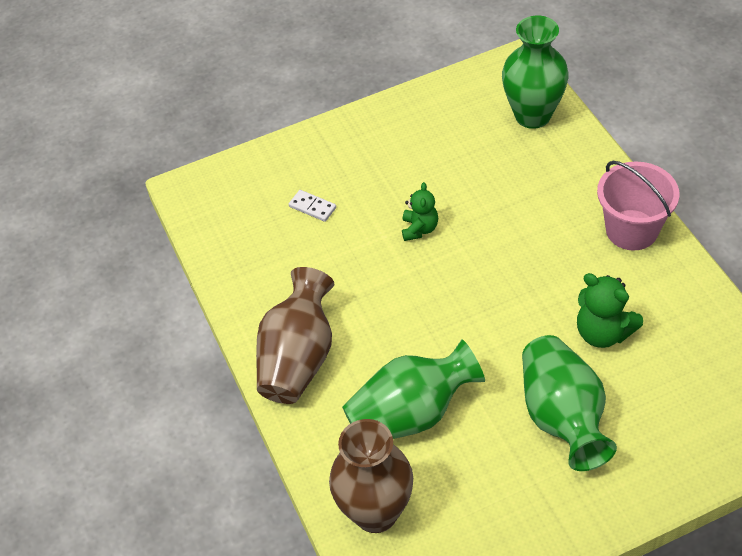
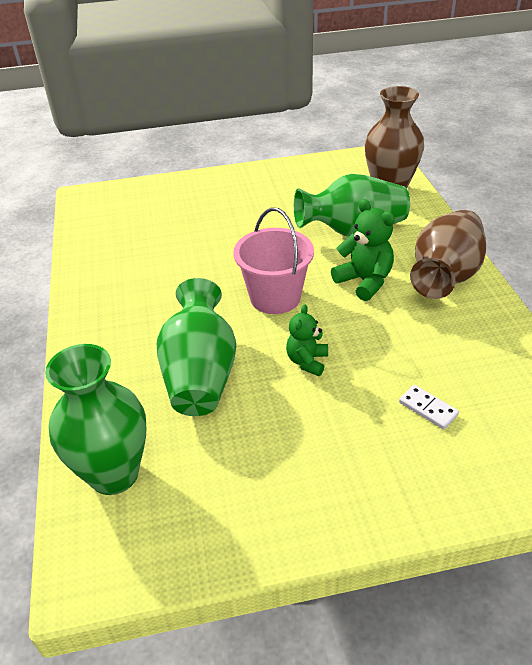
camera: 170 degrees left, 10 degrees down
green vase [522,335,617,471] -> green vase moved to [157,278,236,416]
green teddy bear [577,273,643,348] -> green teddy bear moved to [331,199,395,301]
pink bucket [597,161,679,251] -> pink bucket moved to [233,207,314,314]

